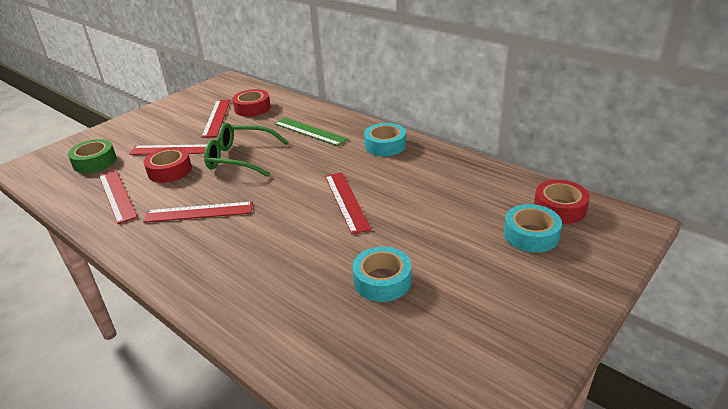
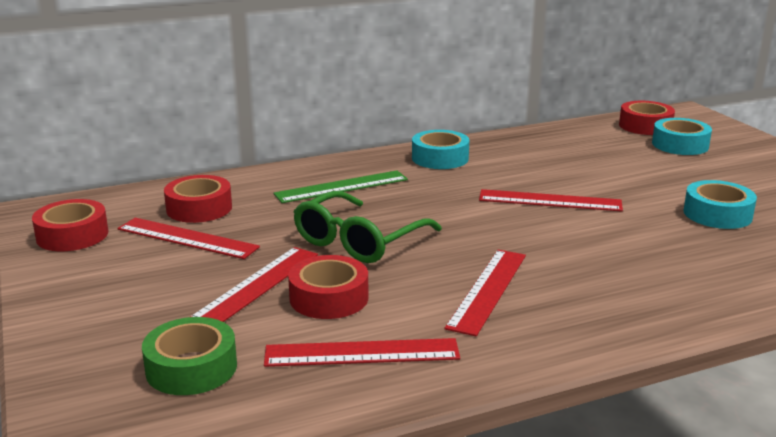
camera: 65 degrees left, 10 degrees down
none -> red tape [32,199,108,251]

